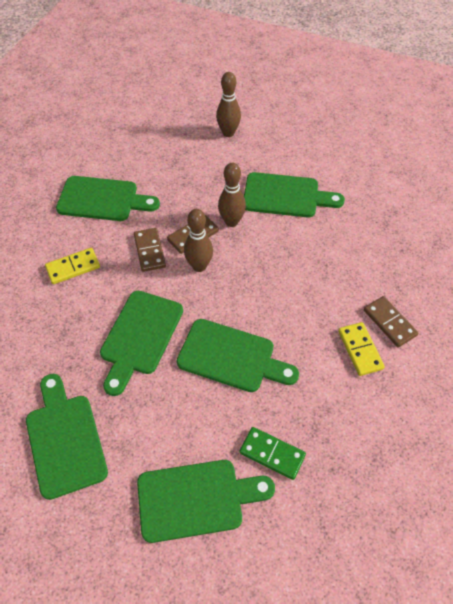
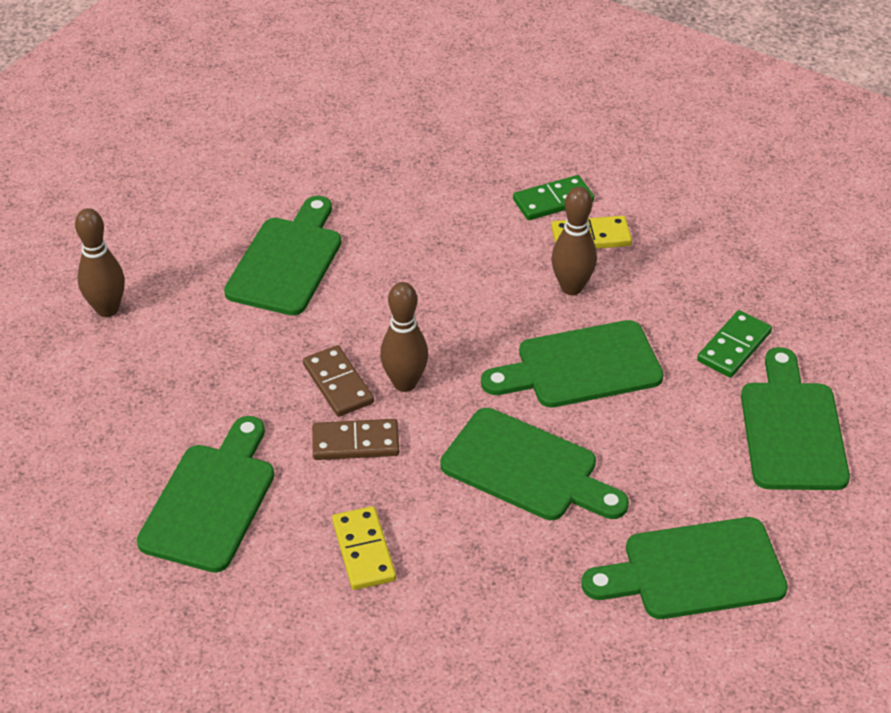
camera: 80 degrees left, 10 degrees down
green cutting board [177,319,299,392] -> green cutting board turned 135 degrees counterclockwise [481,320,664,408]
brown bowling pin [218,163,246,227] -> brown bowling pin moved to [551,187,597,295]
brown domino [364,296,418,347] -> green domino [513,175,594,220]

